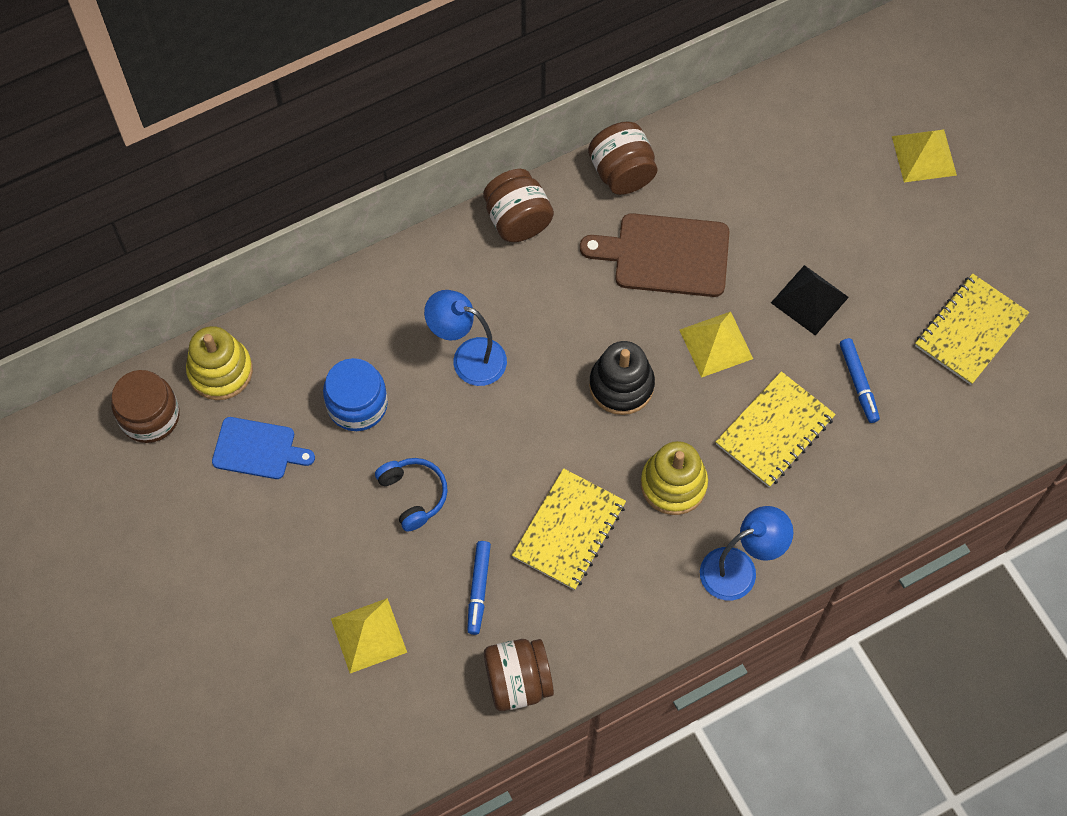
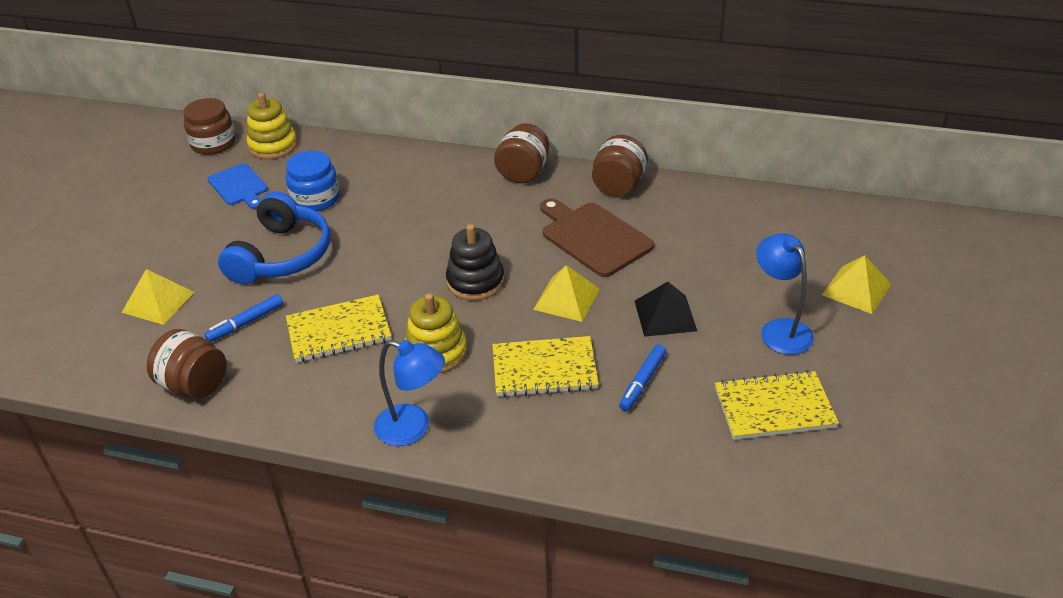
camera: 45 degrees right, 25 degrees down
blue headphones [375,458,448,532] -> blue headphones [218,191,330,285], size x1.79
blue lamp [424,290,507,386] -> blue lamp moved to [756,233,814,355]

